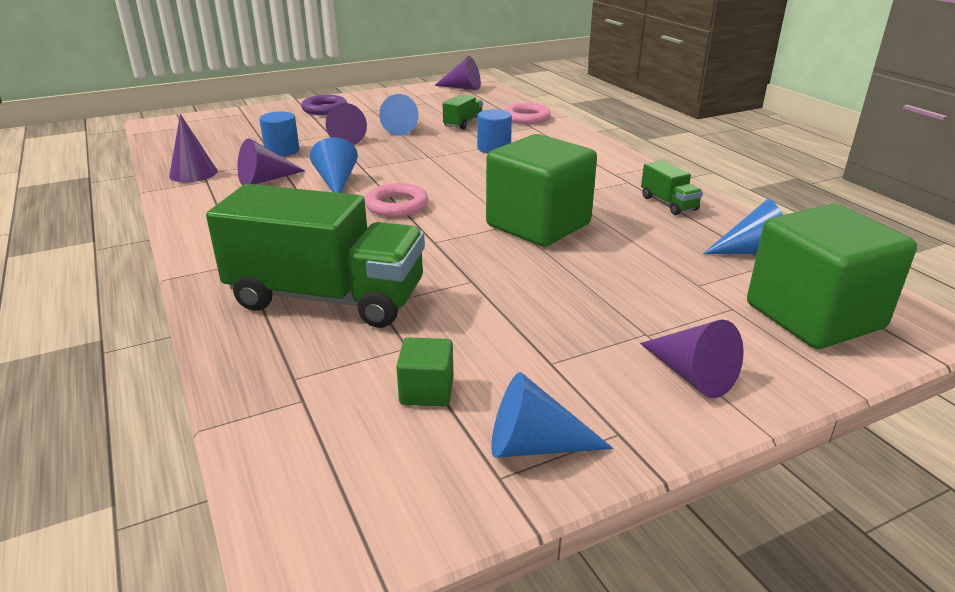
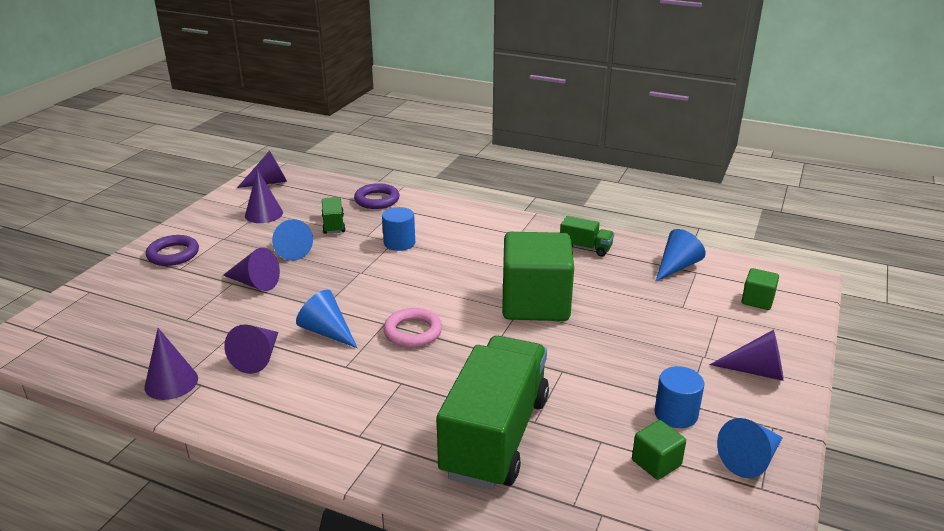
camera: 40 degrees left, 0 degrees up
green truck [206,184,425,328] -> green truck turned 45 degrees counterclockwise [437,336,549,490]
blue cylinder [259,111,299,156] -> blue cylinder moved to [654,366,704,428]
pink ring [505,103,551,124] -> purple ring [354,183,400,209]
green cube [747,204,917,349] -> green cube [742,268,779,310], size x0.43
none -> purple cone [245,169,283,223]

